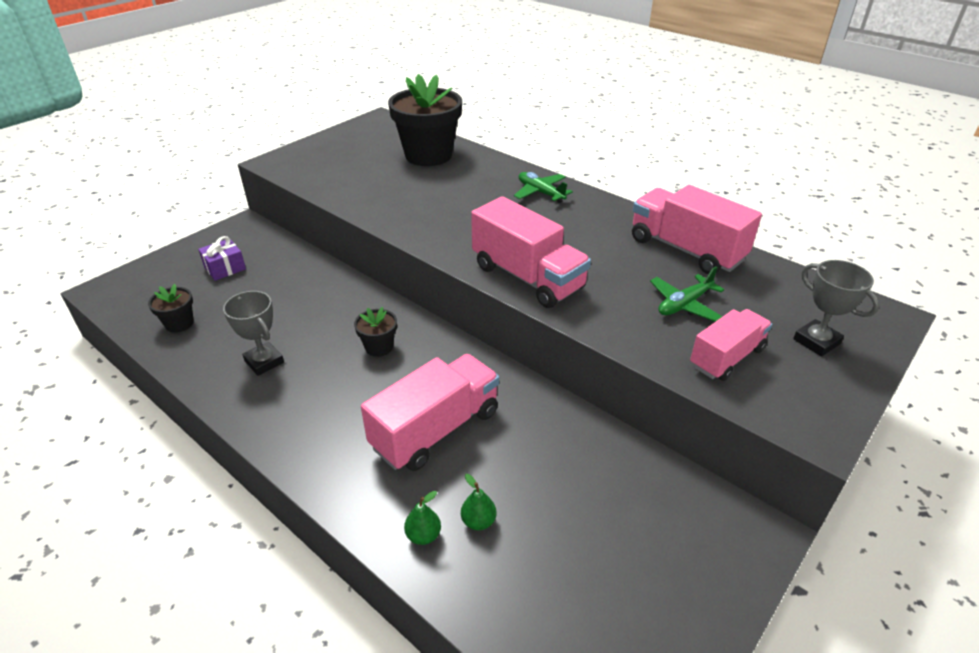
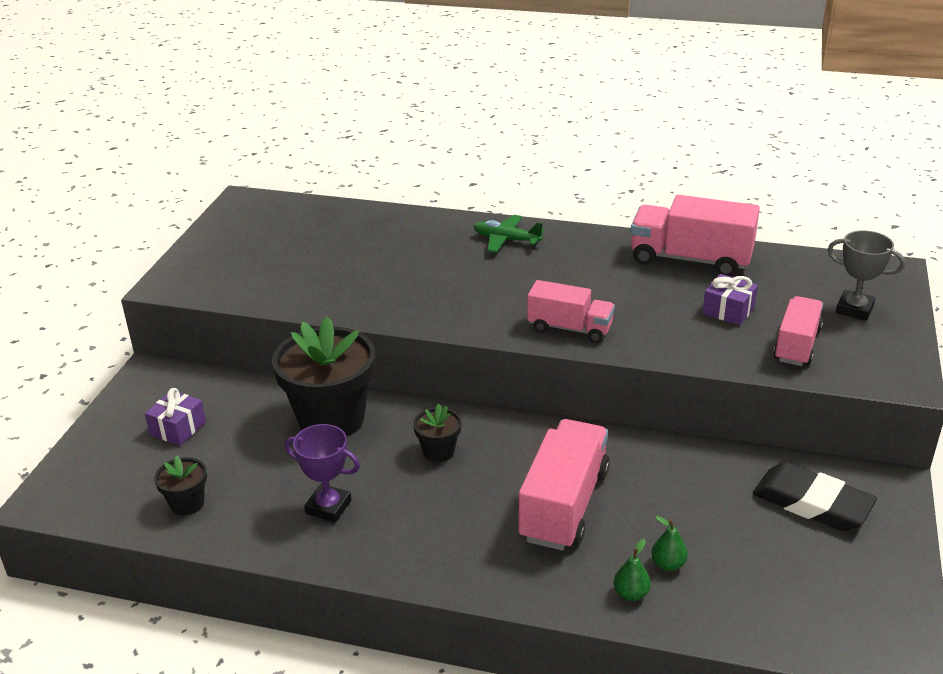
camera: 25 degrees left, 5 degrees down
grey trophy [223,291,284,376] -> purple trophy [285,424,360,522]
black flower pot [388,74,462,166] -> black flower pot moved to [272,316,375,436]
pink truck [471,196,591,308] -> pink truck [527,280,615,343], size x0.64
green plane [650,266,725,322] -> purple gift [703,274,758,325]
none -> black eraser [753,462,877,531]

